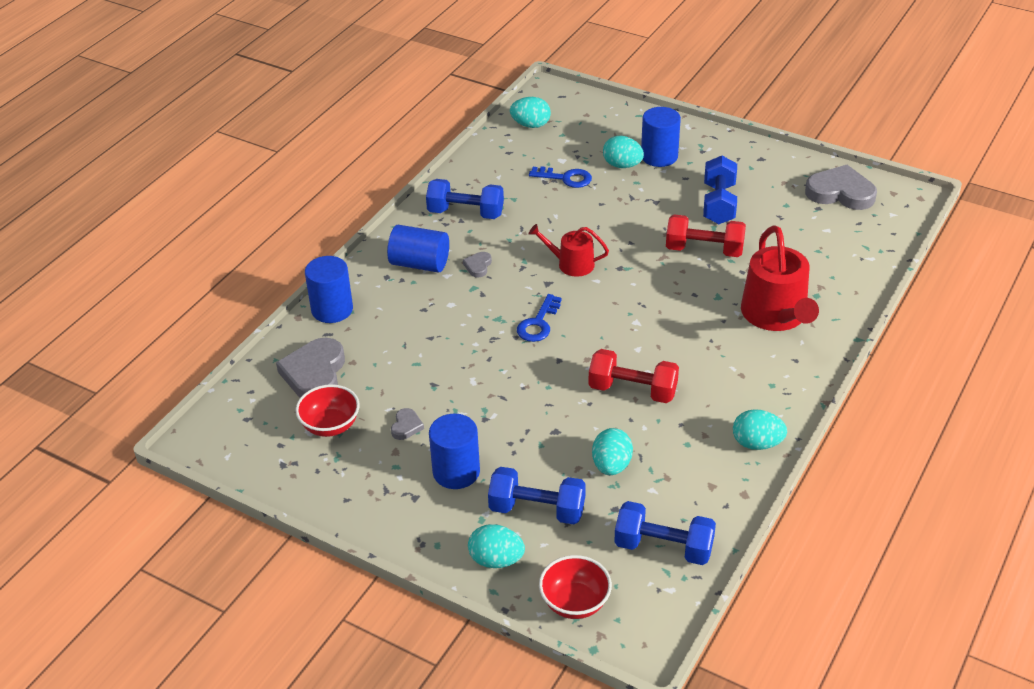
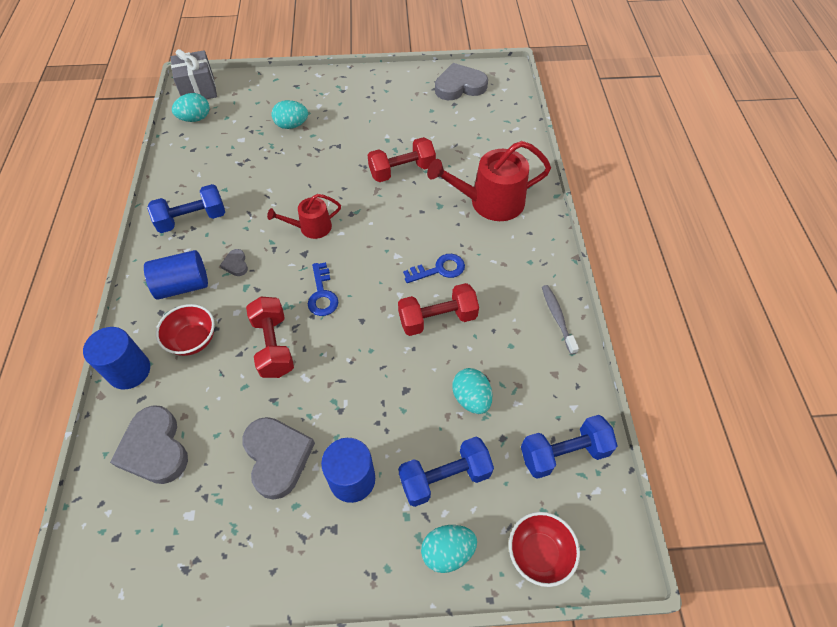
camera: 35 degrees left, 15 degrees up
red bowl [295,384,360,437] -> red bowl moved to [156,304,215,356]
grey heart [391,408,424,440] -> grey heart [242,417,315,500], size x2.16
blue key [529,166,592,188] -> blue key moved to [403,254,465,283]
blue cylinder [641,107,681,167] -> none
blue dumbbell [703,156,737,224] -> none
turquoise egg [733,409,787,450] -> grey toothbrush [542,285,579,355]
red watering can [741,225,819,331] -> red watering can turned 120 degrees clockwise [427,141,551,221]
none -> grey gift [171,49,217,99]
none -> red dumbbell [246,296,294,378]

